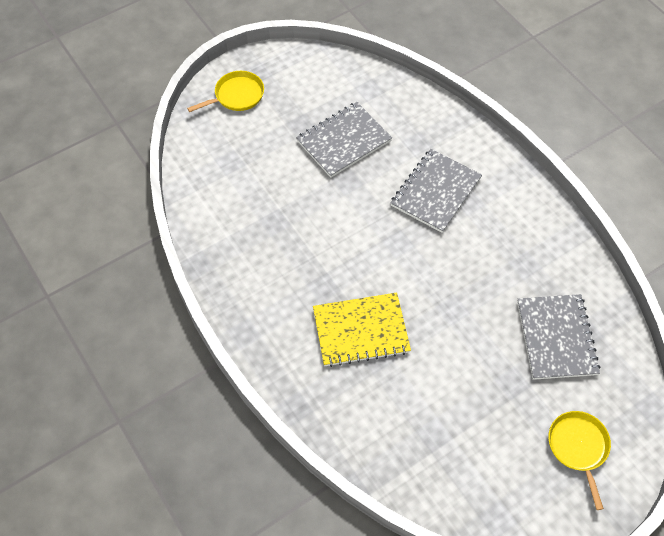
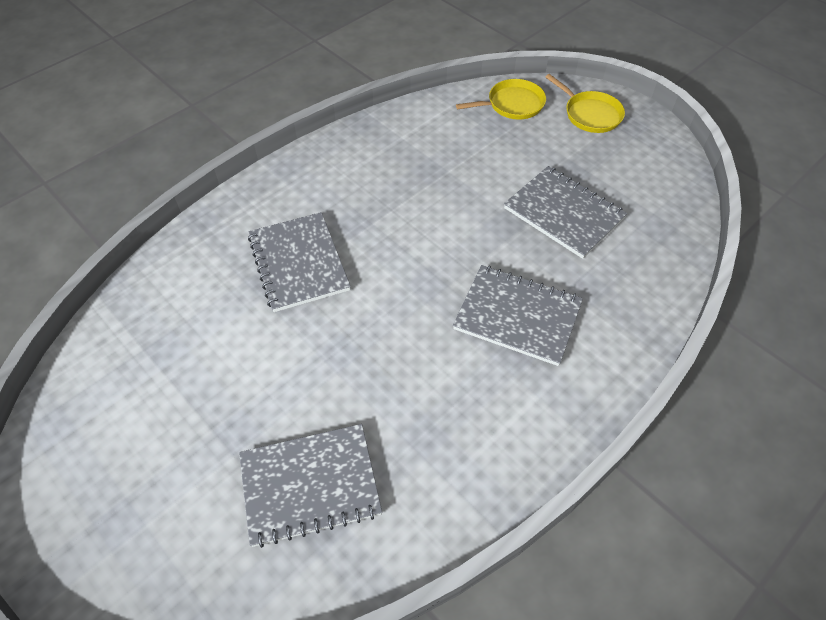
camera: 80 degrees right, 5 degrees down
yellow notebook [313,293,411,367] -> grey notebook [248,212,351,312]
yellow pan [548,411,611,510] -> yellow pan moved to [456,79,546,120]

